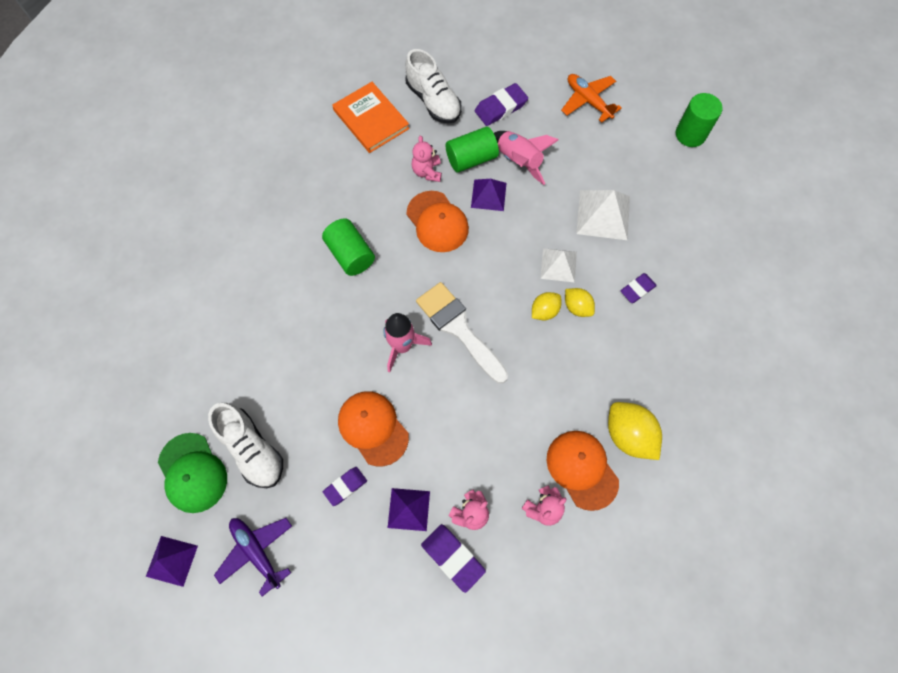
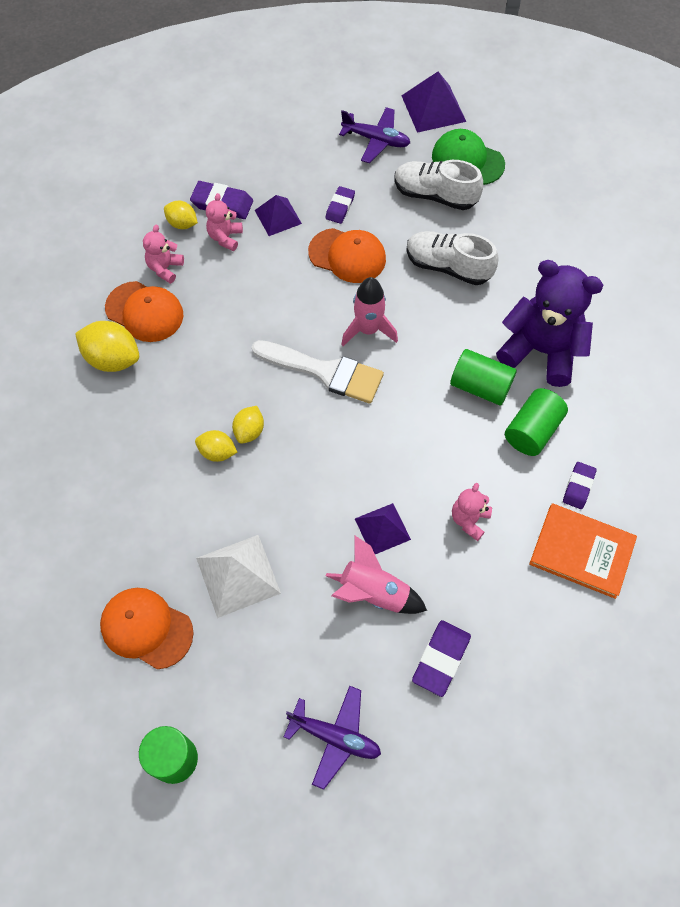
camera: 150 degrees right, 5 degrees down
purple pyramid [146,536,198,587] -> purple pyramid [402,71,466,133], size x1.52
white shoe [405,49,462,124] -> white shoe moved to [406,231,498,285]
orange cap [407,191,469,252] -> orange cap moved to [100,588,194,669]
pink teddy bear [411,136,442,182] -> pink teddy bear turned 120 degrees counterclockwise [452,483,492,541]
green cylinder [446,127,499,173] -> green cylinder moved to [505,388,568,456]
white pyramid [540,248,577,283] -> none
orange plane [561,74,622,123] -> purple plane [284,686,381,790]
purple eraser [621,273,657,303] -> purple eraser moved to [563,462,597,509]
none -> yellow lemon [164,201,198,229]
none -> purple teddy bear [496,260,604,387]

